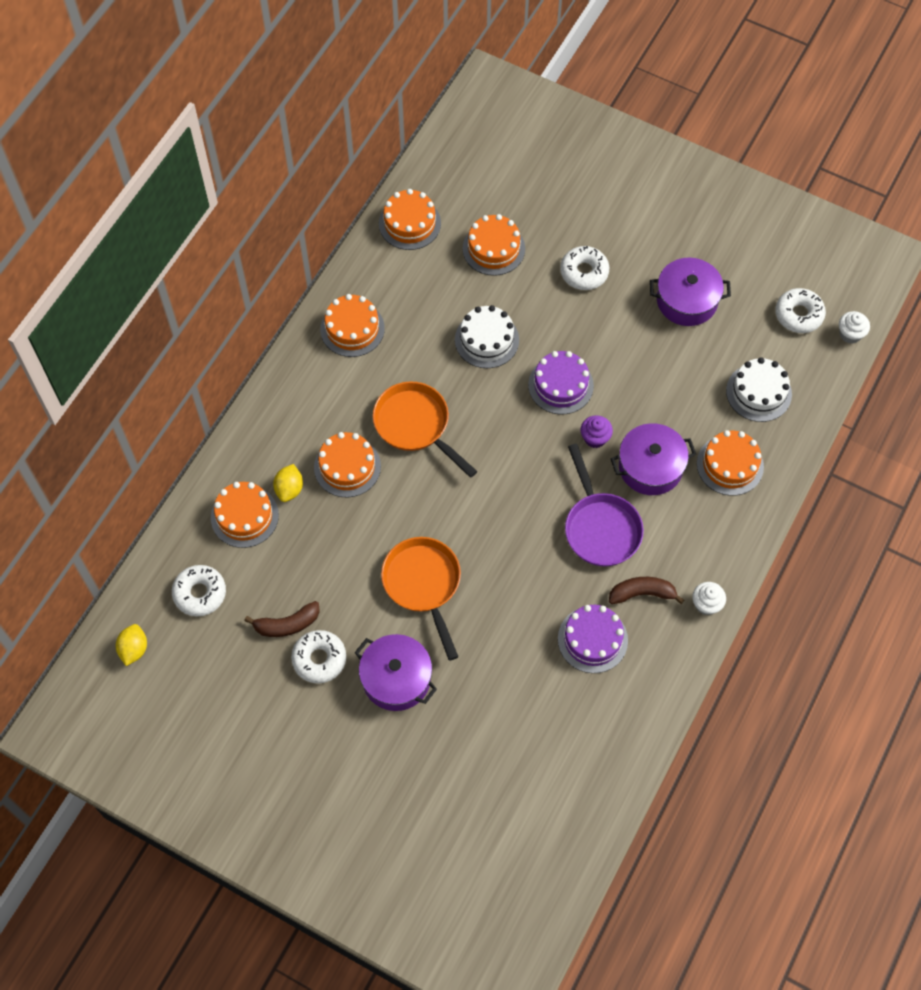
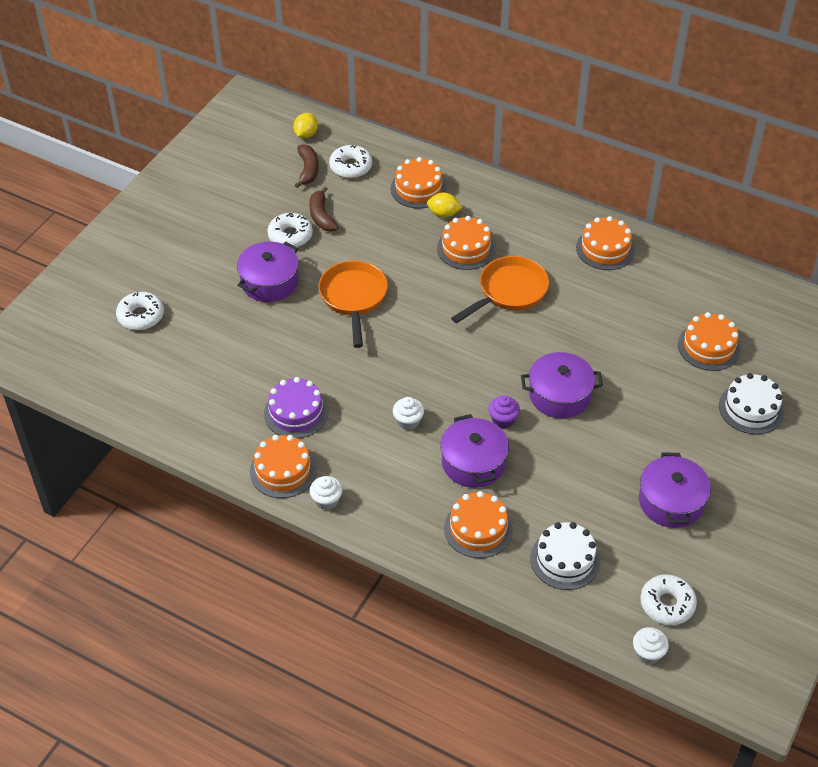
camera: 90 degrees right, 15 degrees down
yellow lemon [116,624,147,666] -> yellow lemon turned 75 degrees counterclockwise [293,113,318,138]
orange cake [379,189,441,250] -> orange cake moved to [250,435,317,498]
orange pan [381,537,461,661] -> orange pan turned 75 degrees counterclockwise [318,261,388,348]
white cake [455,305,519,368] -> white cake moved to [719,373,784,434]
purple cake [528,351,594,414] -> purple pot [521,352,603,418]
white donut [560,246,609,290] -> white donut moved to [116,292,164,330]
purple pan [565,444,644,567] -> white cupcake [393,397,424,430]
brown banana [609,577,684,604] -> brown banana moved to [295,144,319,188]

